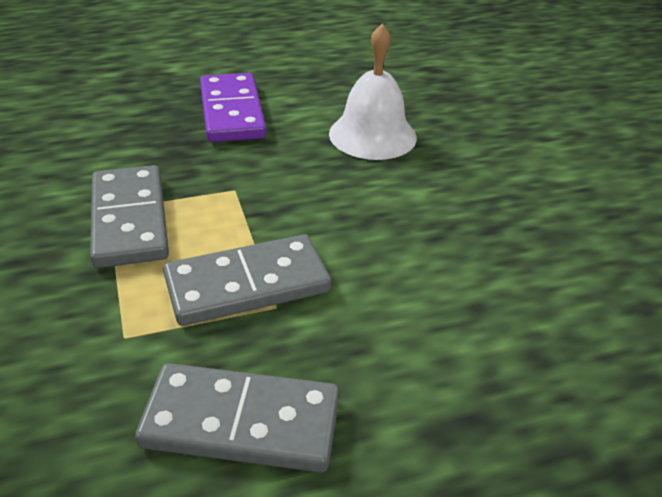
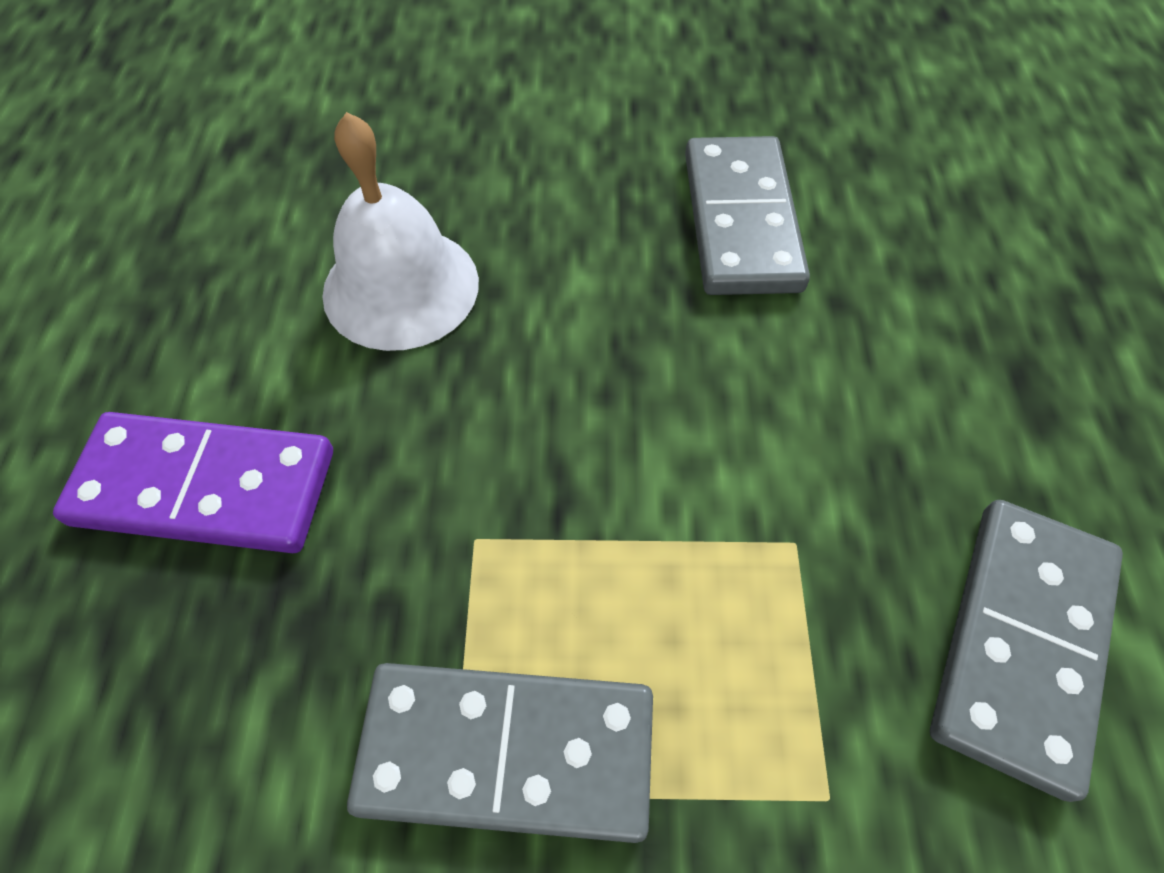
camera: 70 degrees left, 20 degrees up
grey domino [163,234,331,326] -> grey domino moved to [685,136,810,295]

